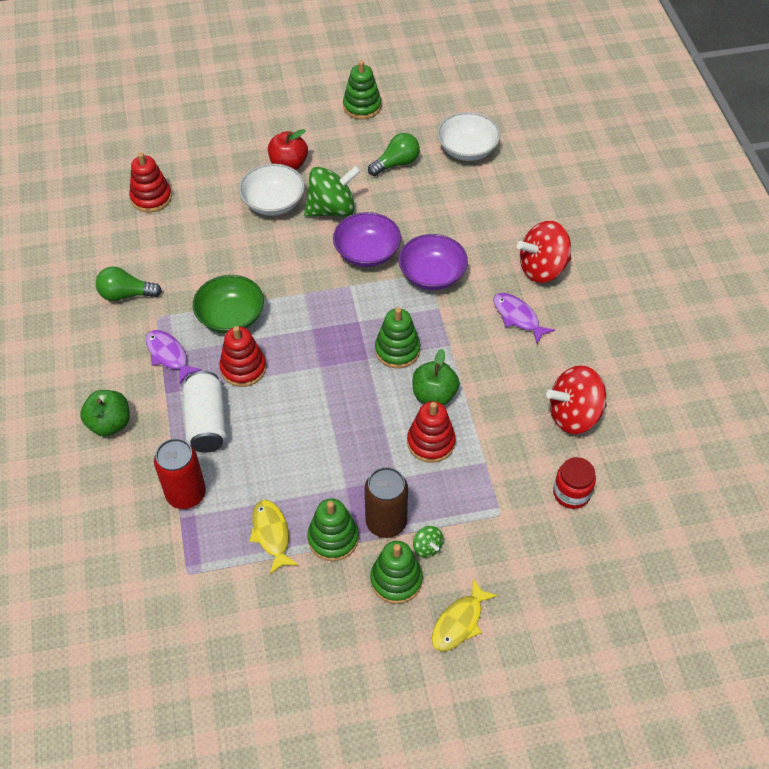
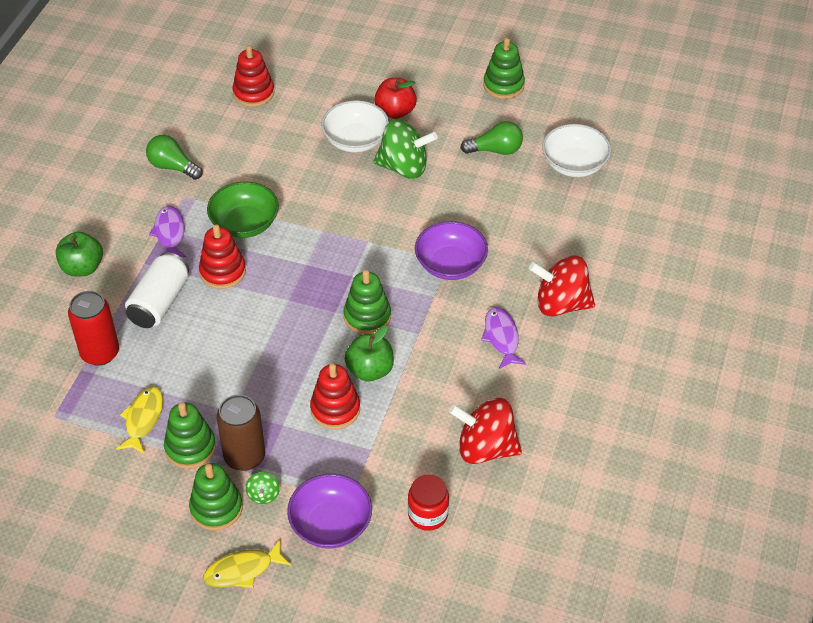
camera: 30 degrees right, 5 degrees down
purple bowl [333,212,401,267] -> purple bowl moved to [287,474,372,548]

